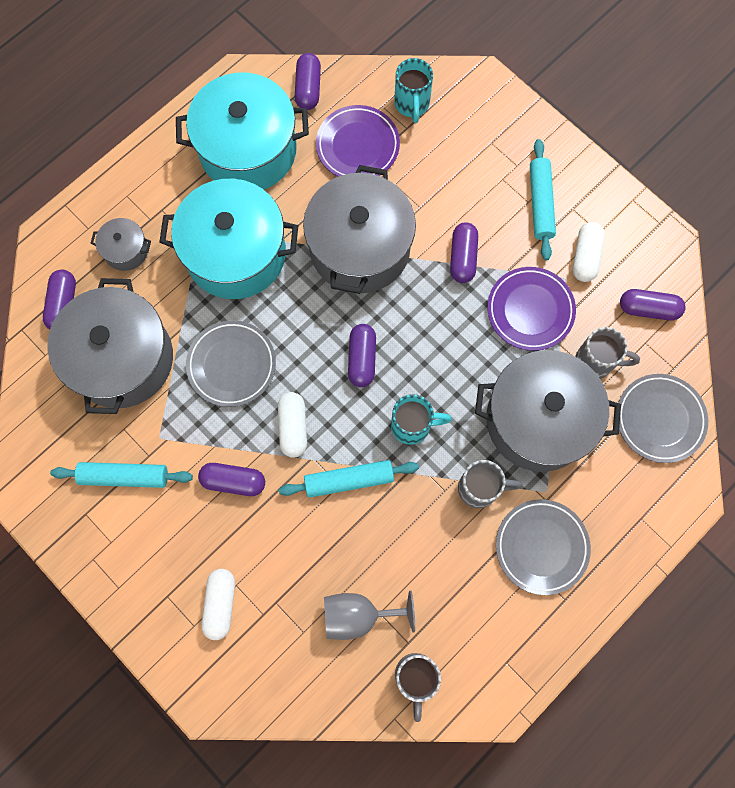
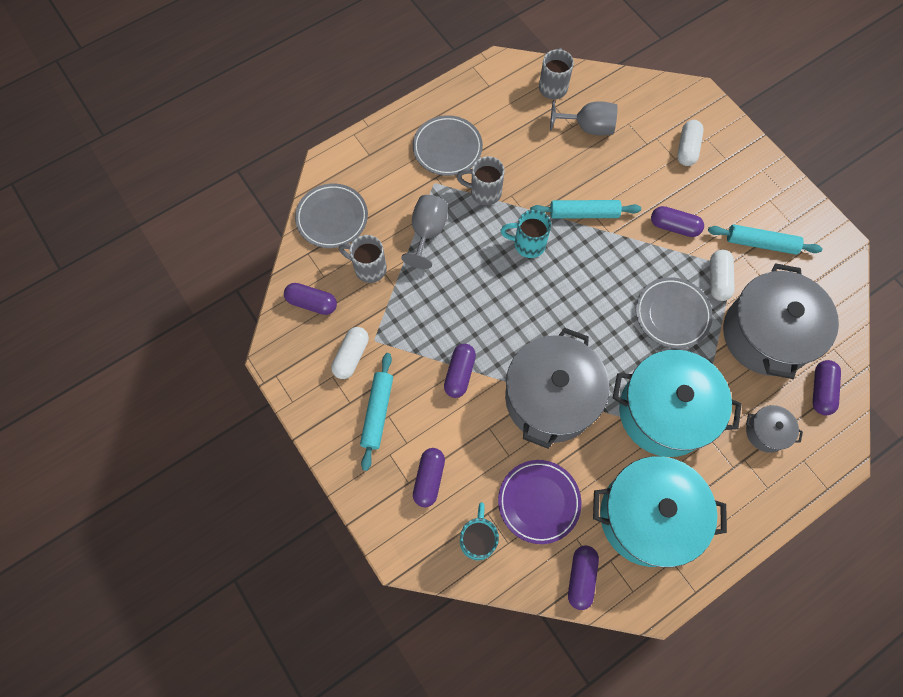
camera: 170 degrees left, 5 degrees down
white capsule [278,392,307,458] -> white capsule moved to [710,250,735,301]
purple capsule [348,324,376,387] -> purple capsule moved to [413,448,445,507]
grey pot [475,350,621,472] -> grey goblet [401,195,448,269]
purple plate [487,267,576,351] -> none

